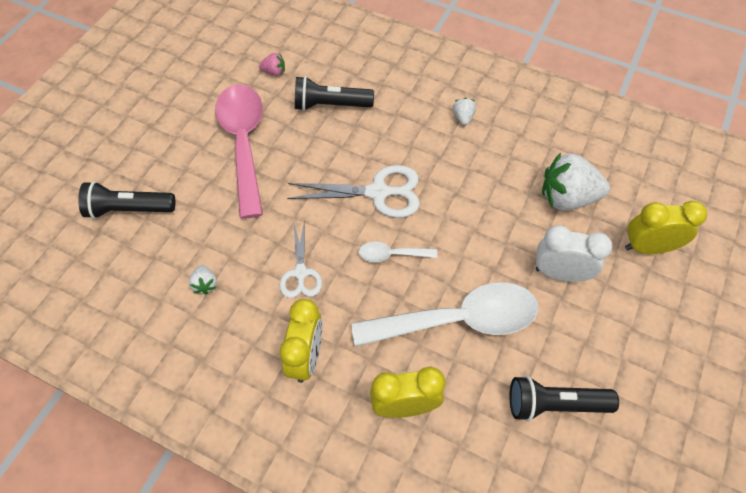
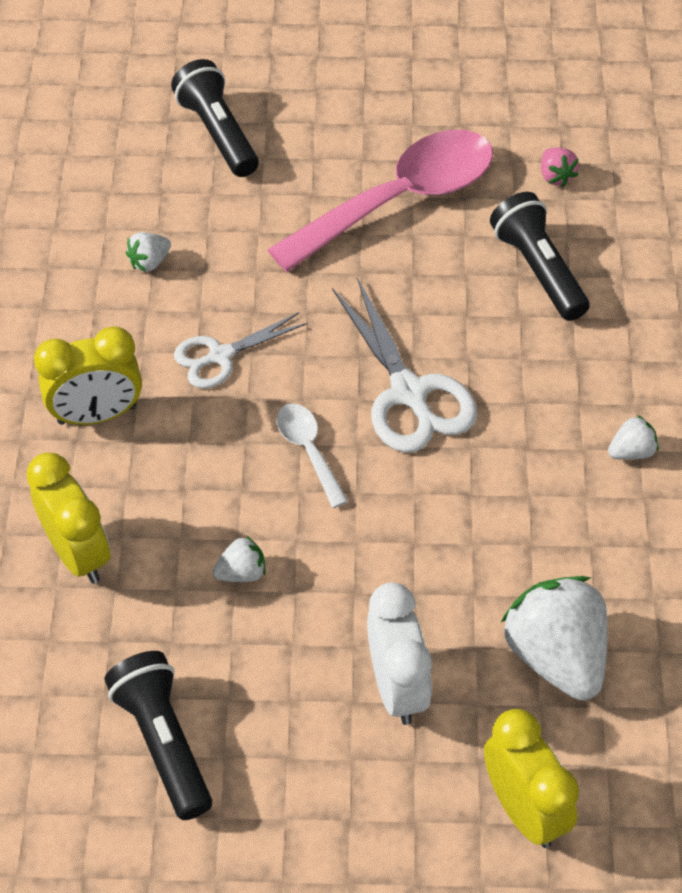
camera: 65 degrees right, 5 degrees down
white spoon [351,282,538,347] -> white strawberry [213,536,266,582]

